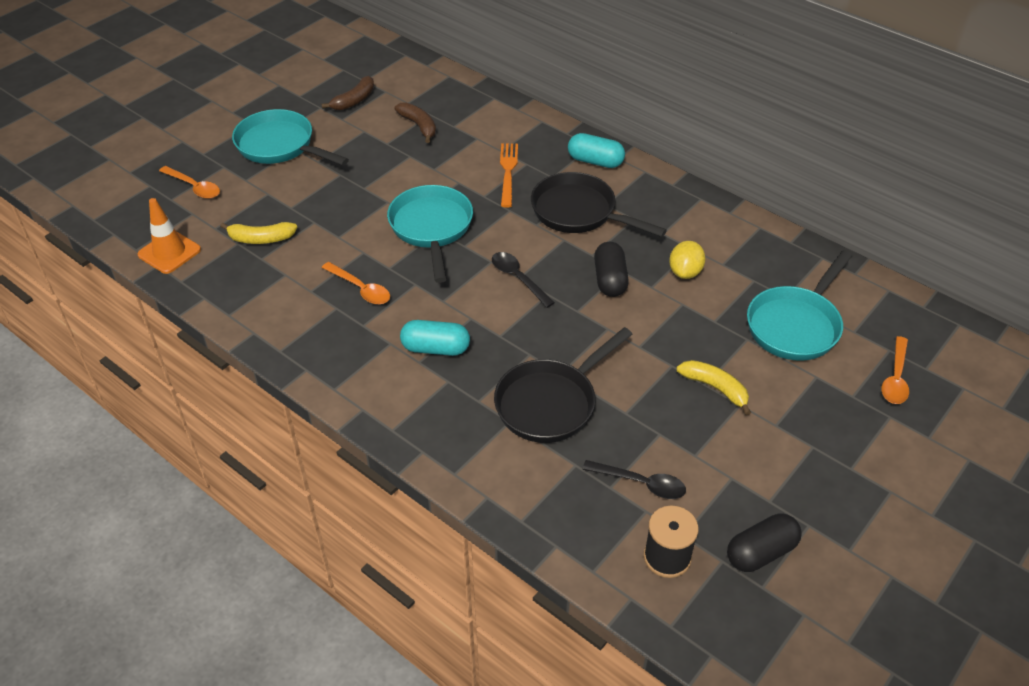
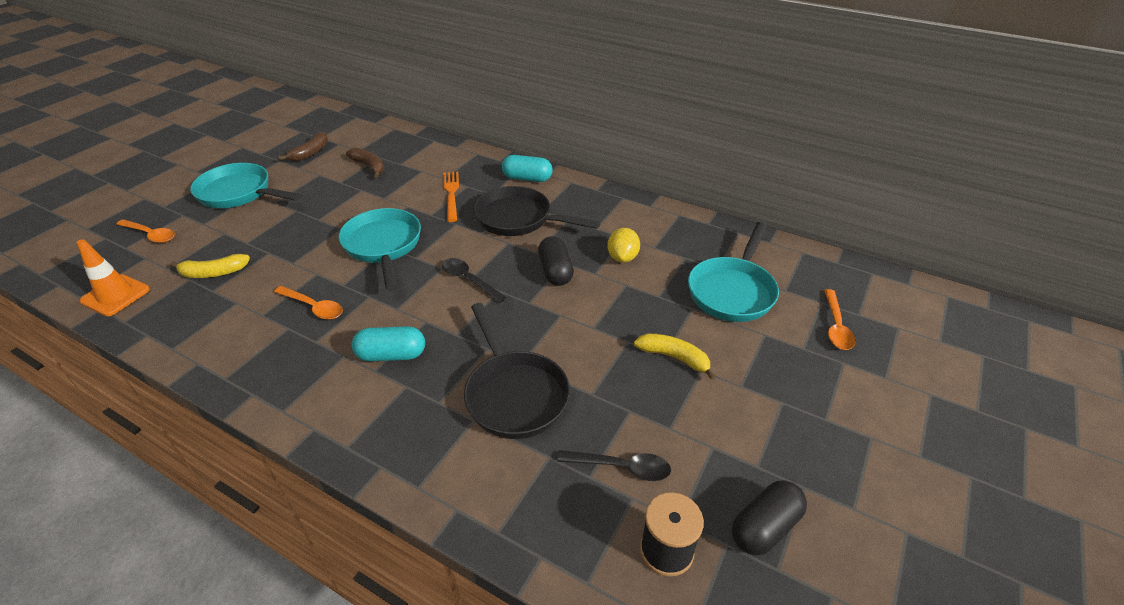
camera: 10 degrees left, 5 degrees down
black pan [494,327,633,443] -> black pan turned 60 degrees counterclockwise [464,303,570,439]

